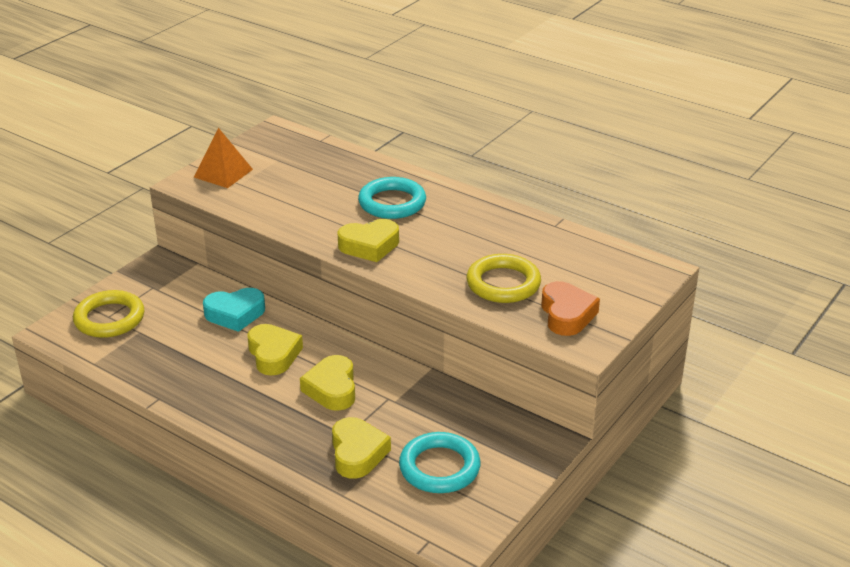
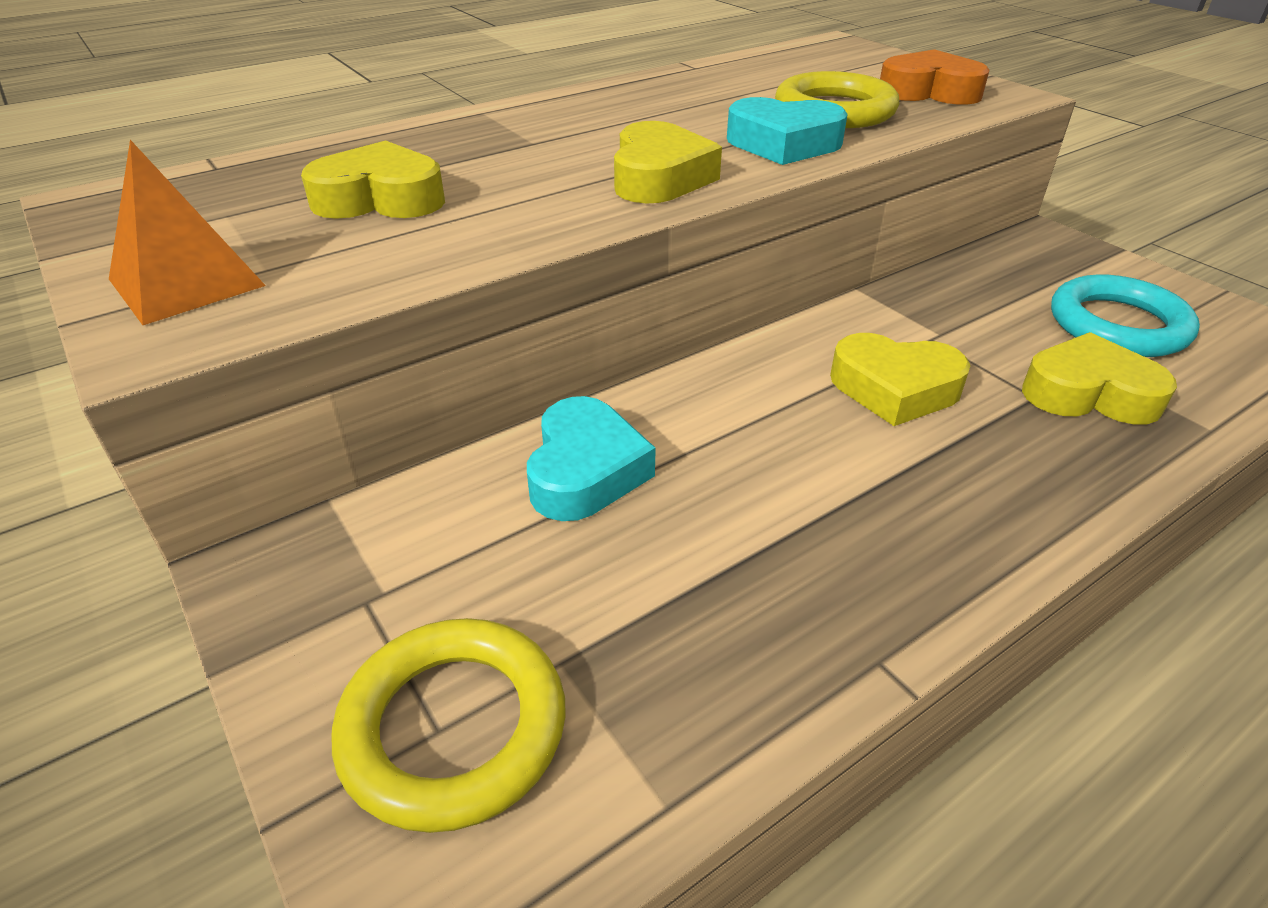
camera: 70 degrees left, 5 degrees up
yellow heart [247,324,303,376] -> yellow heart moved to [301,140,445,219]
turquoise ring [358,177,426,219] -> none
none -> turquoise heart [727,97,848,165]

